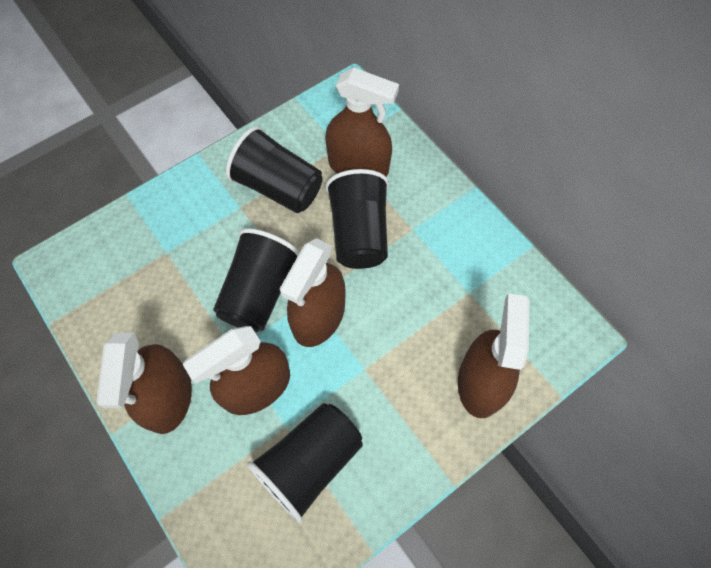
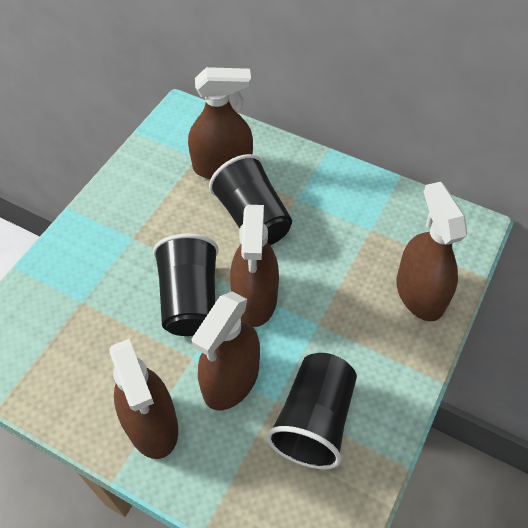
camera: 25 degrees left, 10 degrees down
black cup [226,126,323,213] -> none

